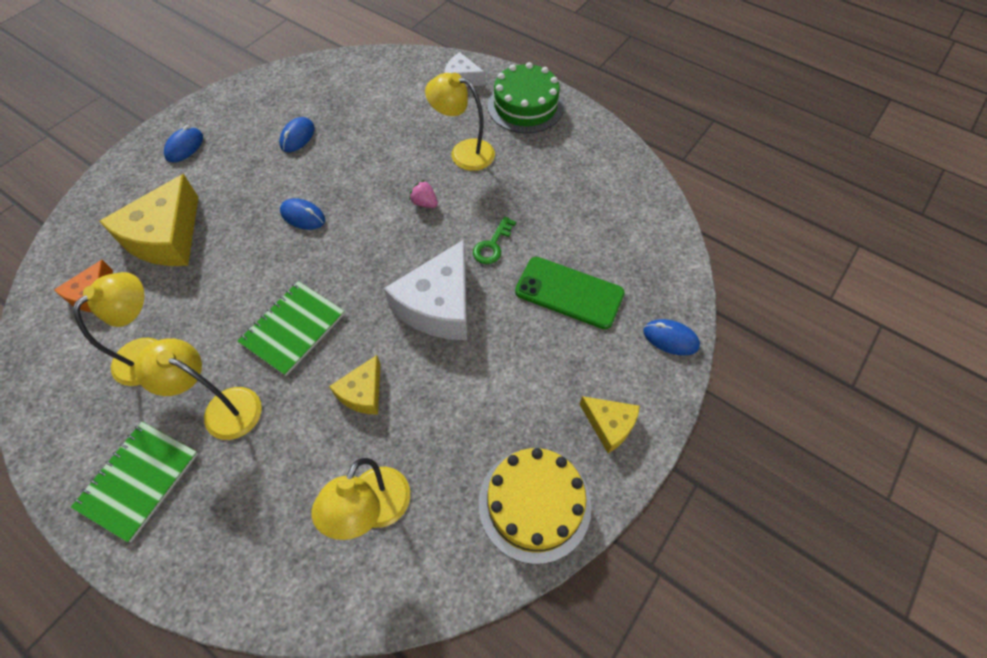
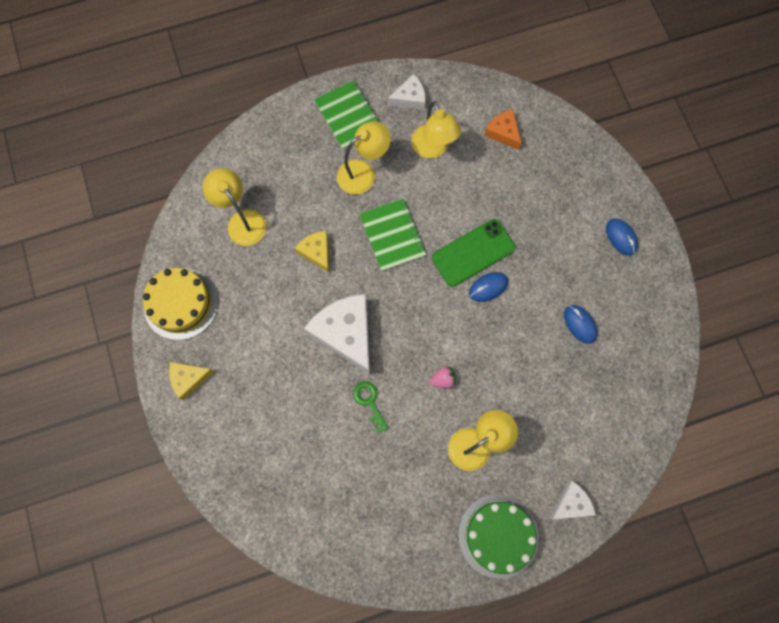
camera: 125 degrees right, 15 degrees up
yellow cheese [99,174,198,266] -> none
green phone [515,257,625,329] -> green phone moved to [432,219,515,287]
blue mouse [643,319,700,355] -> none
none -> white cheese [388,74,425,110]

